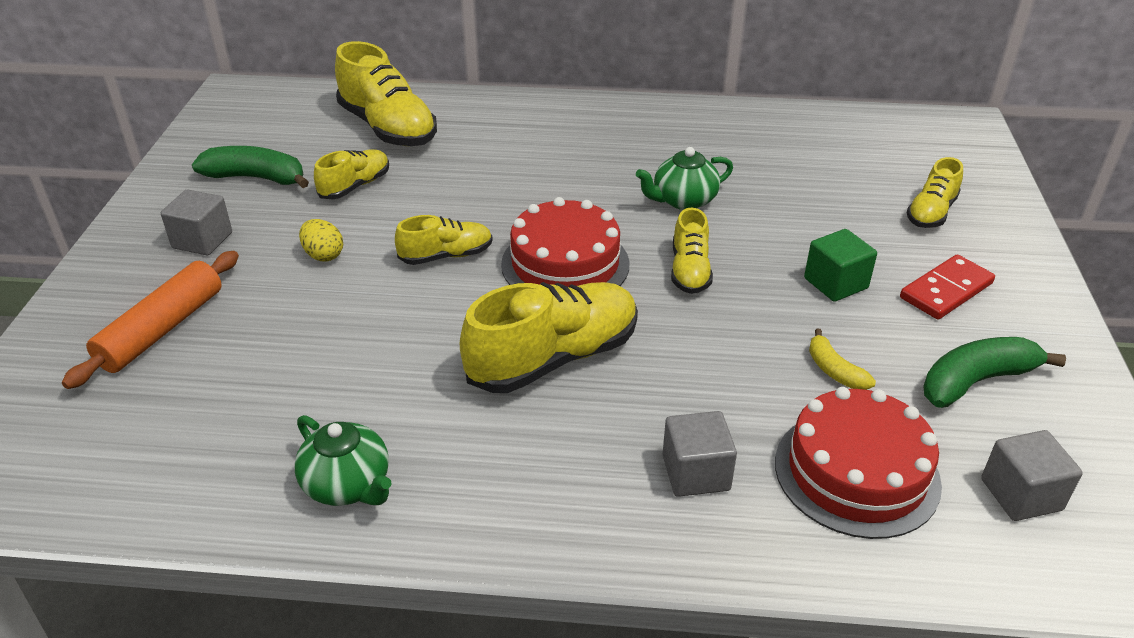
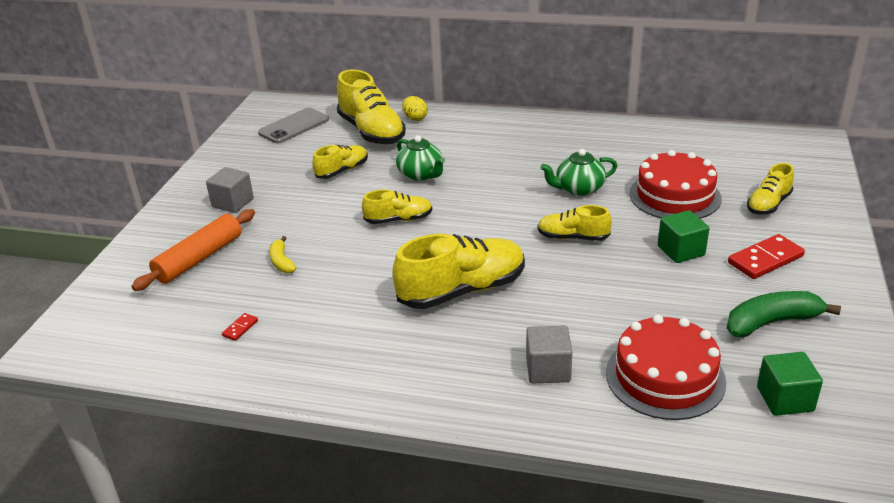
camera: 10 degrees right, 5 degrees down
green banana [192,146,309,188] -> none
green teapot [294,415,392,506] -> green teapot moved to [396,135,445,181]
yellow egg [299,219,343,262] -> yellow egg moved to [402,96,428,121]
red cake [501,197,630,287] -> red cake moved to [629,150,722,218]
yellow shoe [671,208,713,294] -> yellow shoe turned 90 degrees clockwise [537,205,612,241]
yellow banana [809,328,876,390] -> yellow banana moved to [269,236,296,273]
grey cube [981,430,1083,521] -> green cube [757,352,823,416]
none -> red domino [222,313,258,341]
none -> grey phone [258,108,329,143]

